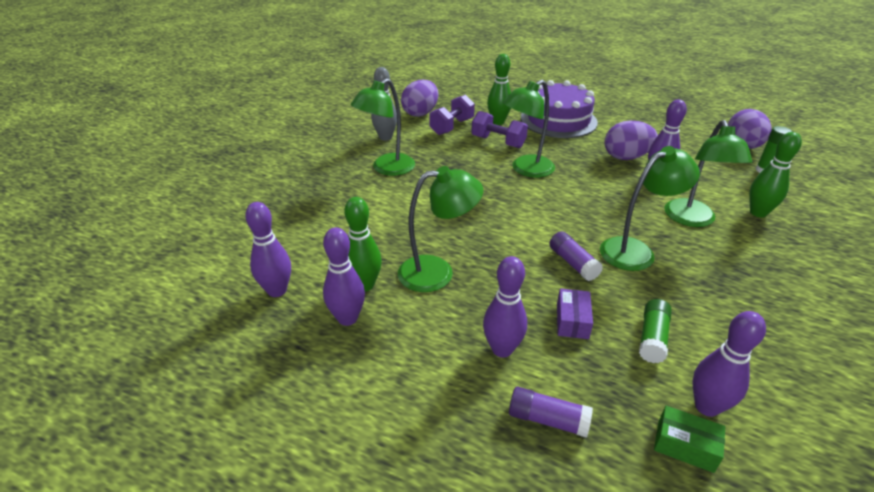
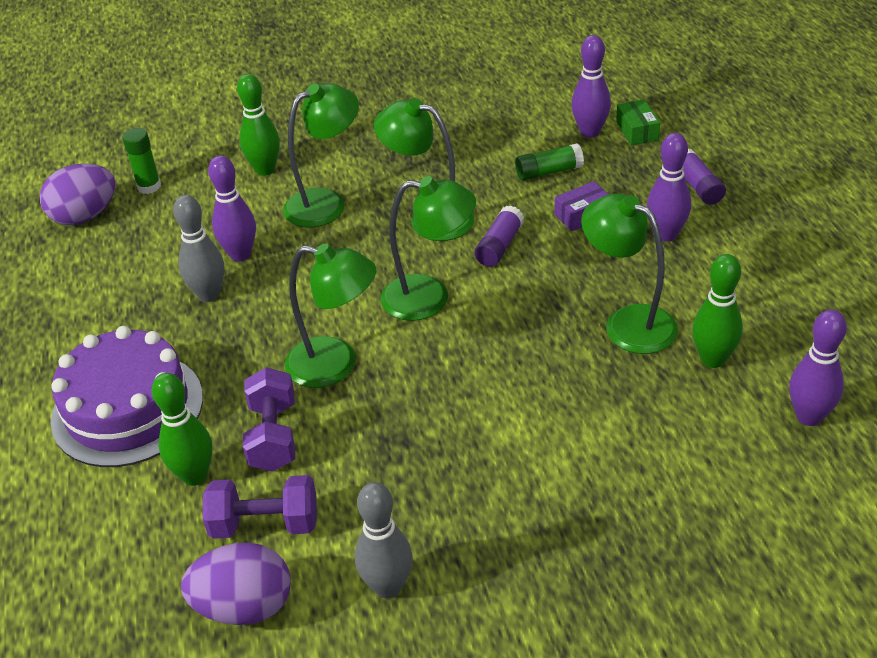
camera: 125 degrees left, 5 degrees up
purple bowling pin [323,227,365,326] -> none
green lamp [351,78,415,176] -> green lamp moved to [381,176,476,321]
purple egg [605,120,658,160] -> grey bowling pin [173,195,224,302]

